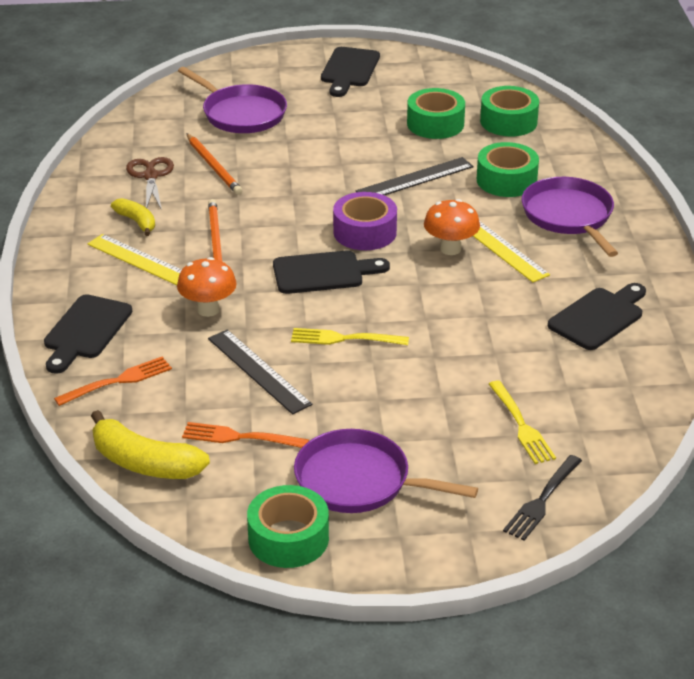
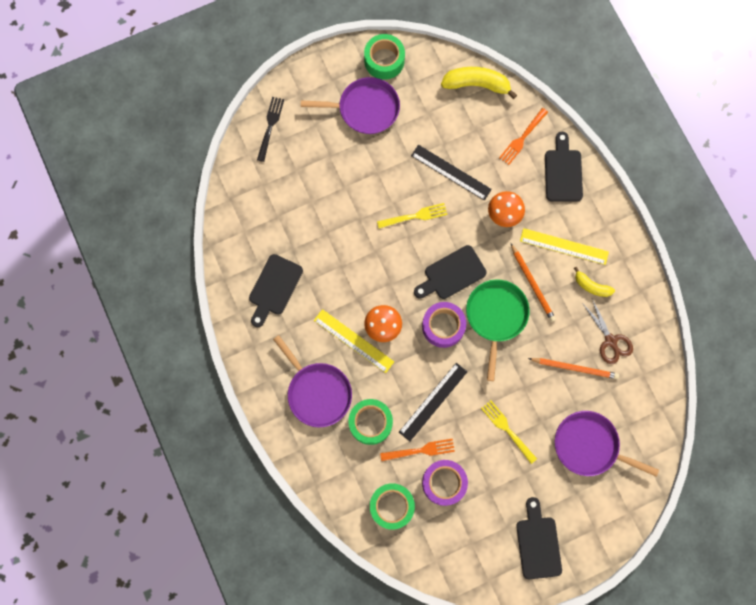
camera: 160 degrees right, 40 degrees up
orange fork [182,422,309,448] -> orange fork moved to [380,438,455,461]
orange pencil [186,133,243,195] -> orange pencil turned 150 degrees clockwise [528,358,619,379]
green tape [407,88,465,139] -> purple tape [422,460,468,506]
yellow fork [489,381,556,464] -> yellow fork moved to [481,400,537,464]
none -> green pan [466,279,529,381]

